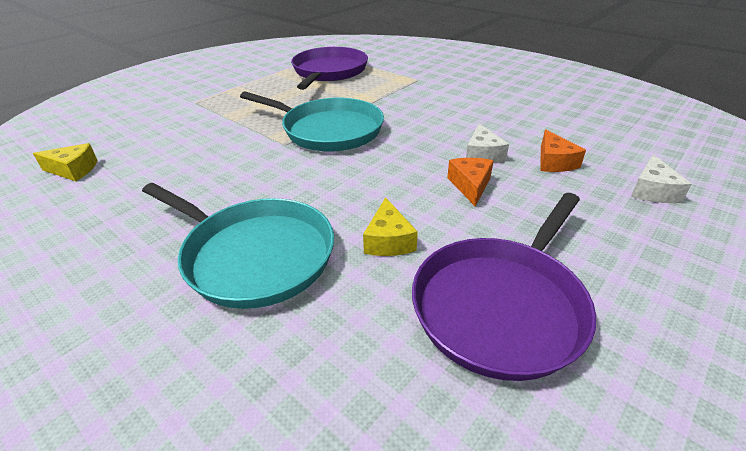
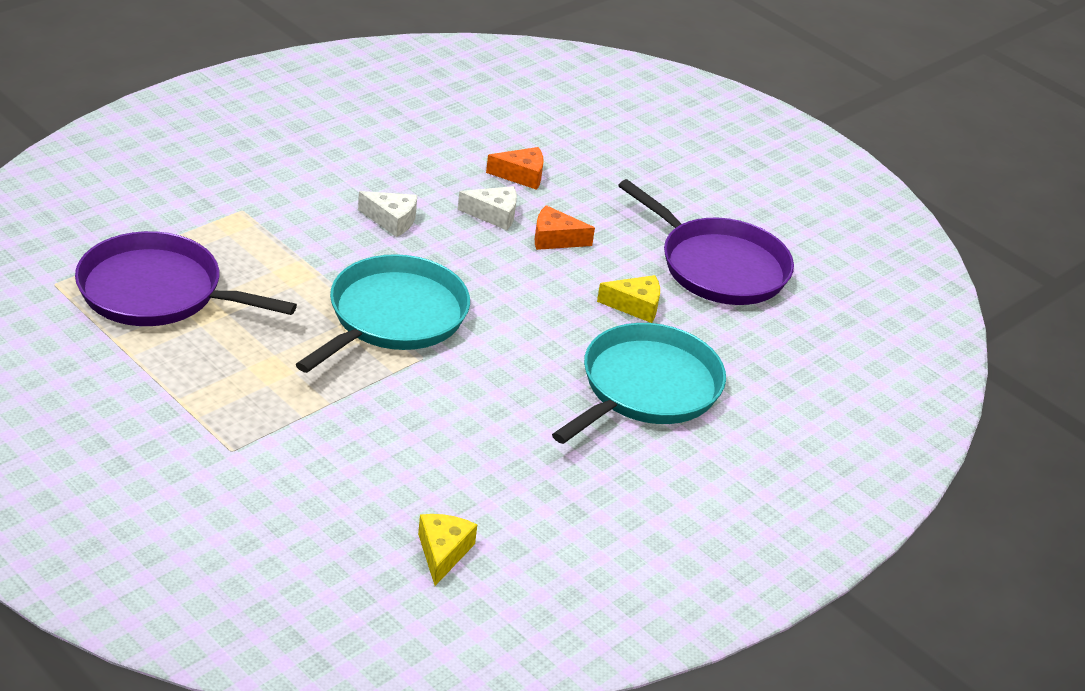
camera: 90 degrees left, 0 degrees up
white cheese [631,154,692,203] -> white cheese moved to [358,191,417,237]

